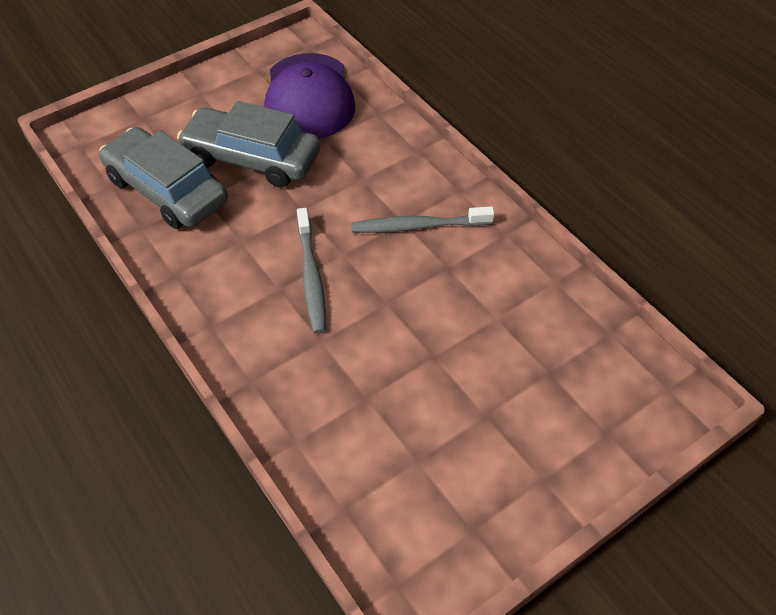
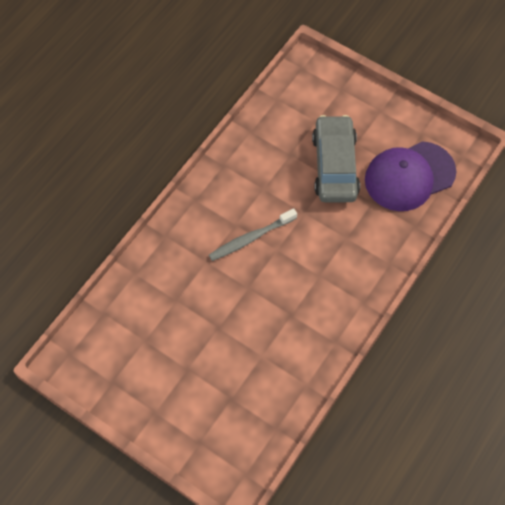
camera: 70 degrees right, 10 degrees up
grey car [99,127,228,229] -> none
grey toothbrush [351,206,495,233] -> none

